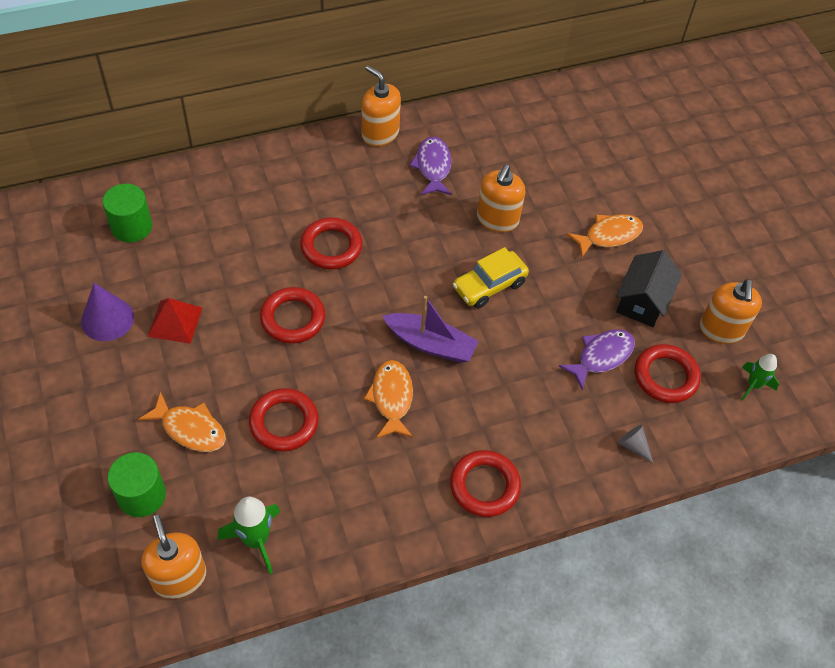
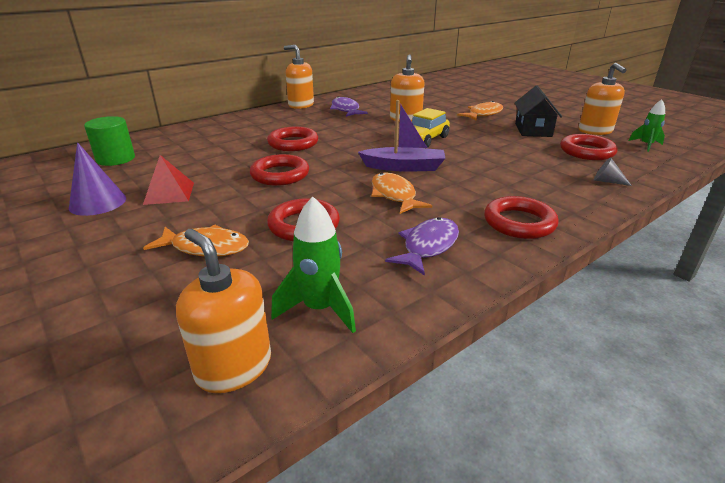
camera: 15 degrees left, 25 degrees down
green cylinder [108,452,166,517] -> none
purple fish [559,329,635,390] -> purple fish moved to [385,217,459,276]

